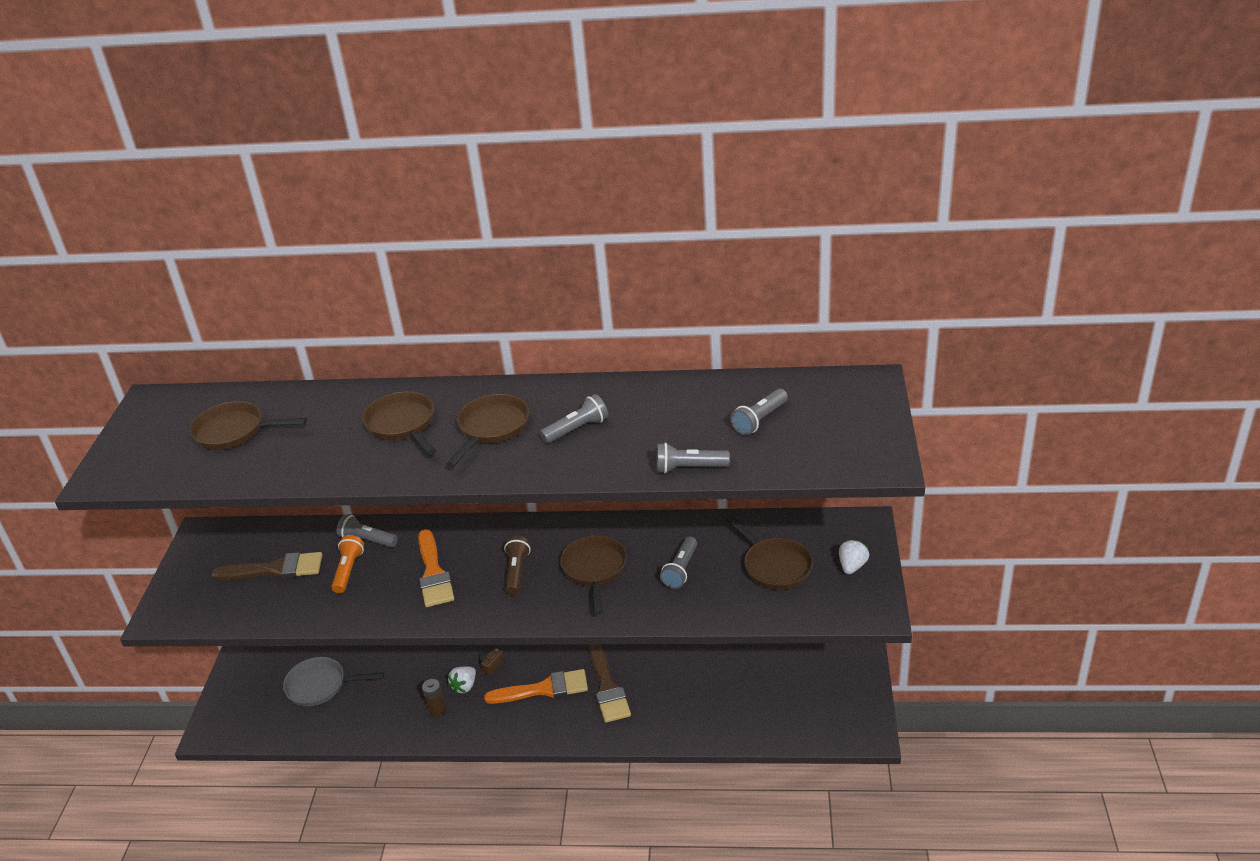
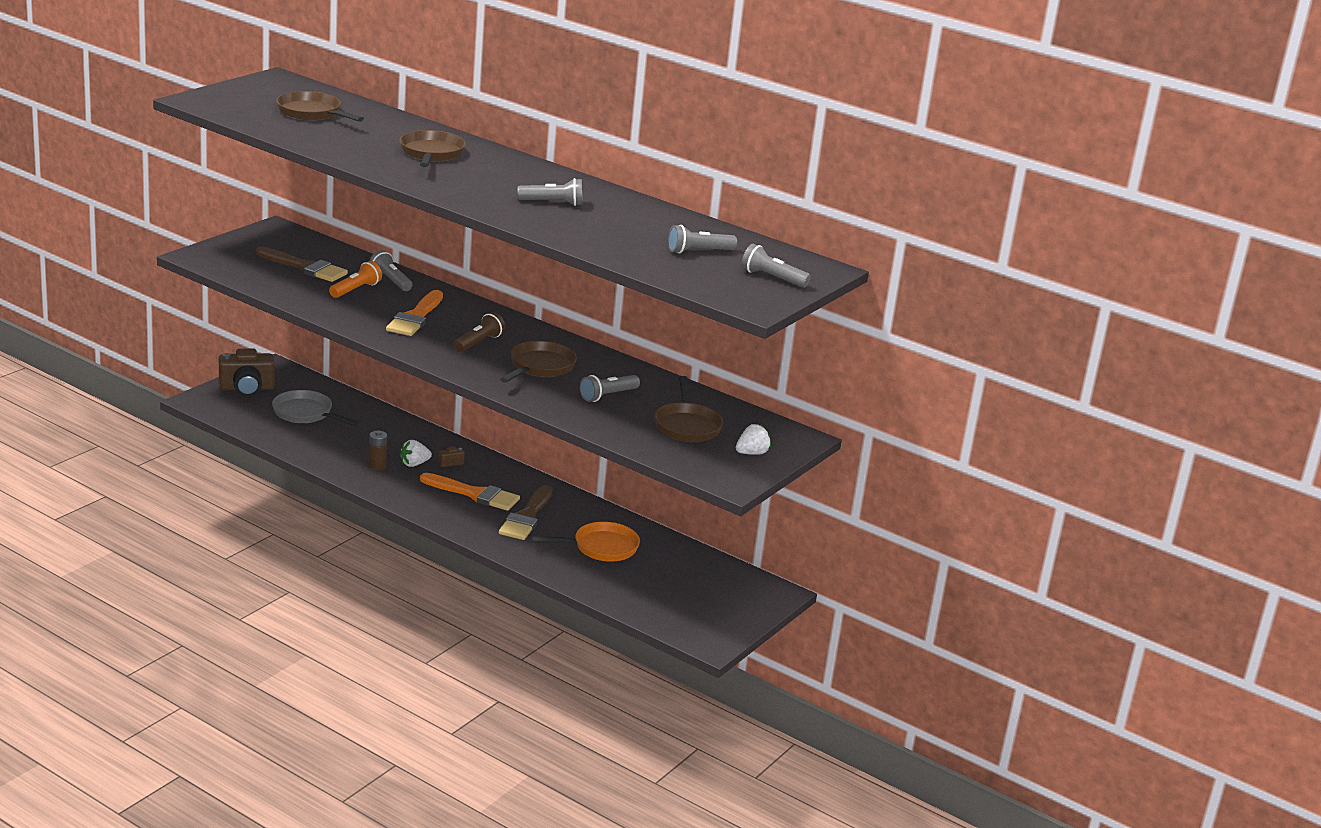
camera: 25 degrees right, 10 degrees down
brown pan [447,394,529,467] -> none
grey flashlight [657,442,730,473] -> grey flashlight moved to [741,244,811,288]
none -> brown camera [219,348,275,397]
none -> orange pan [531,522,640,562]

